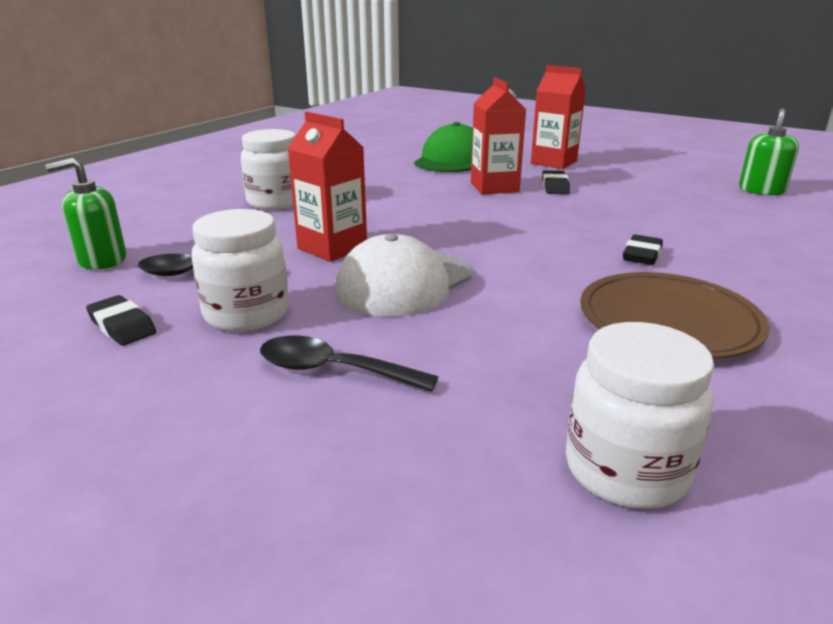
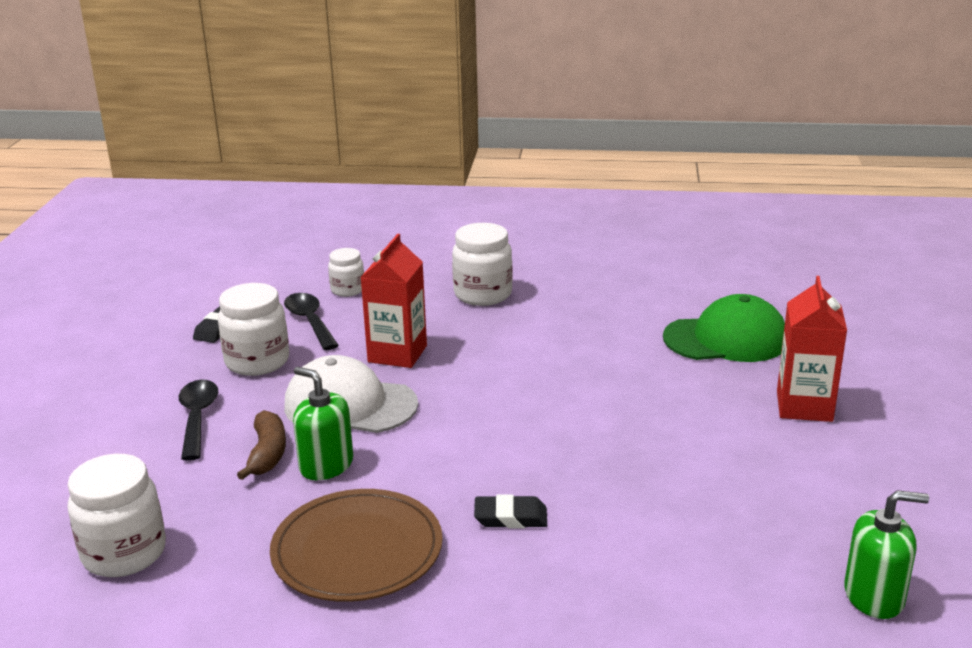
camera: 65 degrees right, 0 degrees up
green soap dispenser [45,158,126,270] -> green soap dispenser moved to [293,367,353,480]
red carton [471,77,526,194] -> none
black eraser [542,170,570,194] -> none
none -> brown banana [237,410,286,480]
none -> white jar [328,248,364,297]

